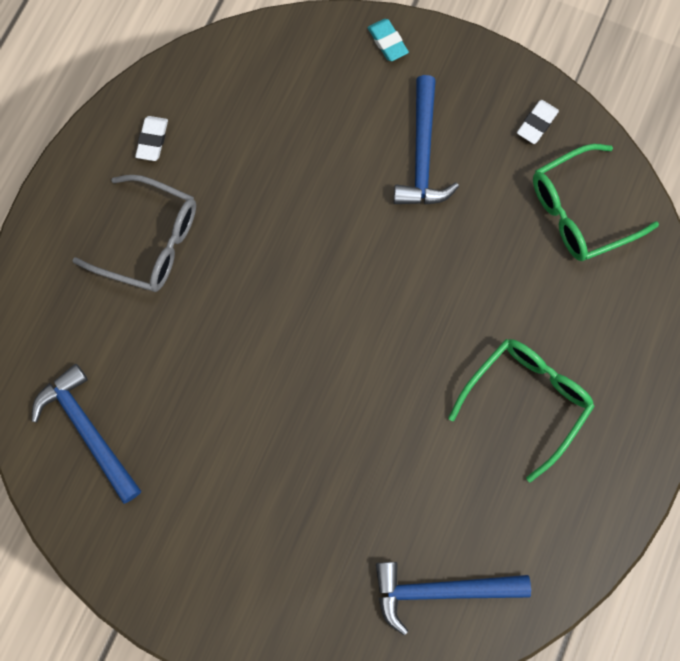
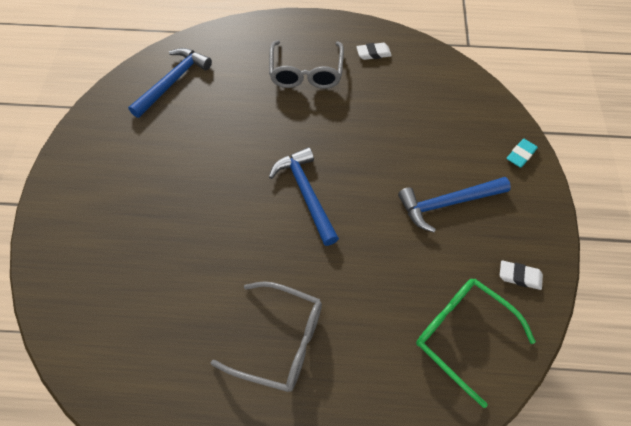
camera: 70 degrees right, 15 degrees down
blue hammer [376,562,531,636] -> blue hammer moved to [269,147,339,246]
green glasses [448,339,595,482] -> grey glasses [211,281,322,392]

